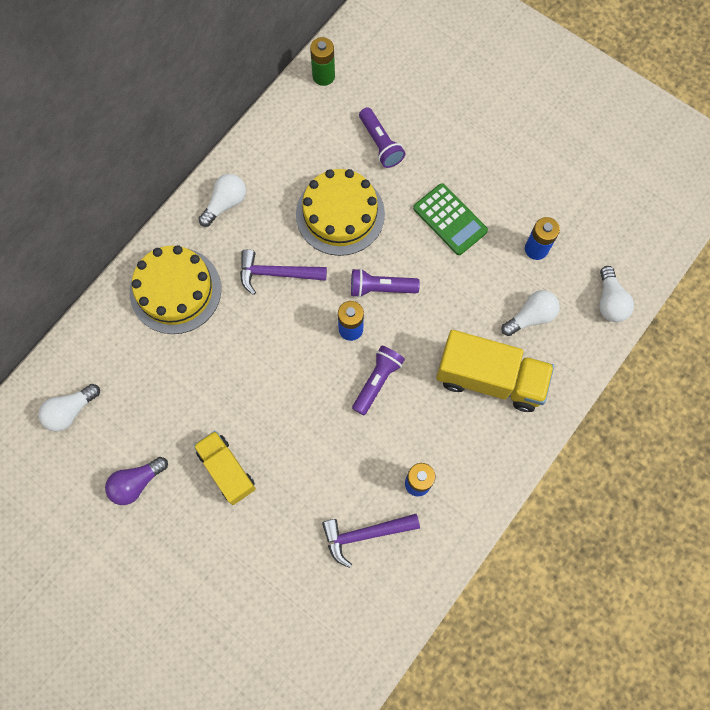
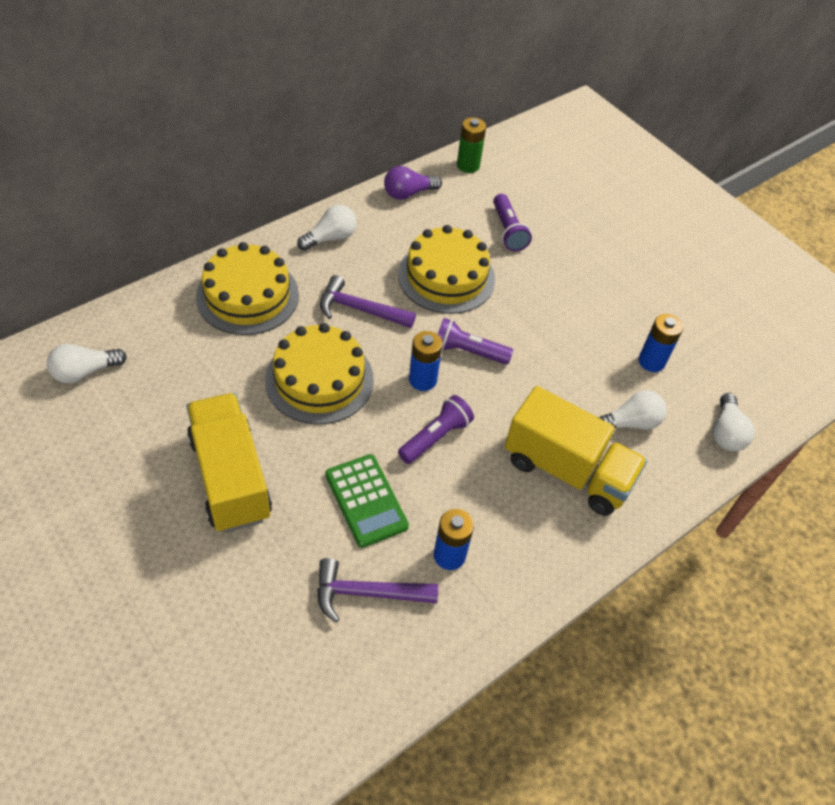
camera: 10 degrees right, 20 degrees down
purple light bulb [105,457,168,505] -> purple light bulb moved to [384,166,442,200]
yellow truck [193,431,256,505] -> yellow truck [186,393,272,532], size x1.56
green calculator [413,183,488,255] -> green calculator moved to [325,454,409,548]
none -> yellow cake [265,323,374,424]

